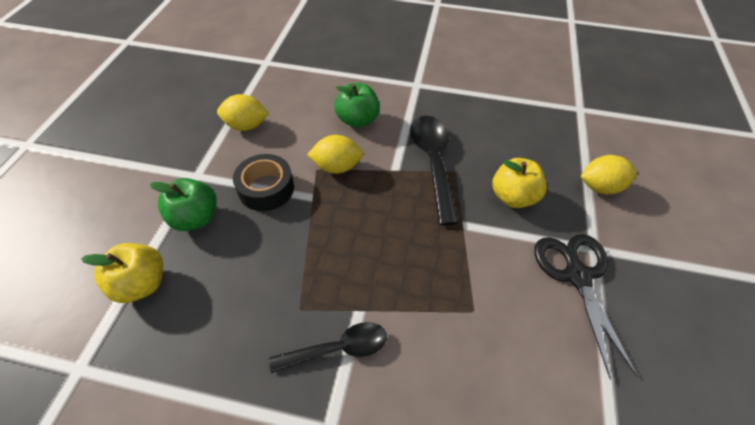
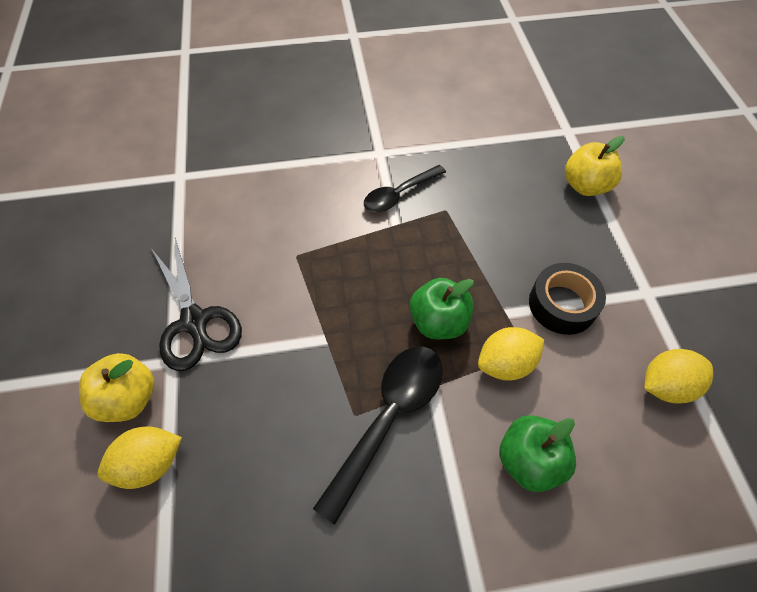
camera: 160 degrees right, 5 degrees up
green apple [150,178,217,231] -> green apple moved to [410,278,474,339]
black spoon [410,116,458,225] -> black spoon turned 120 degrees counterclockwise [313,346,443,525]
yellow apple [492,158,547,208] -> yellow apple moved to [79,353,154,422]

